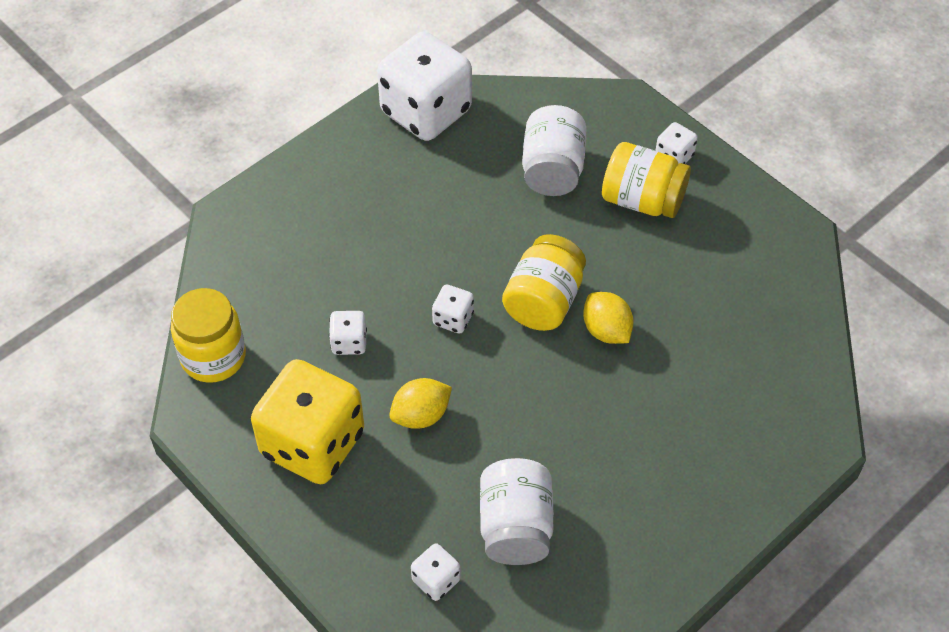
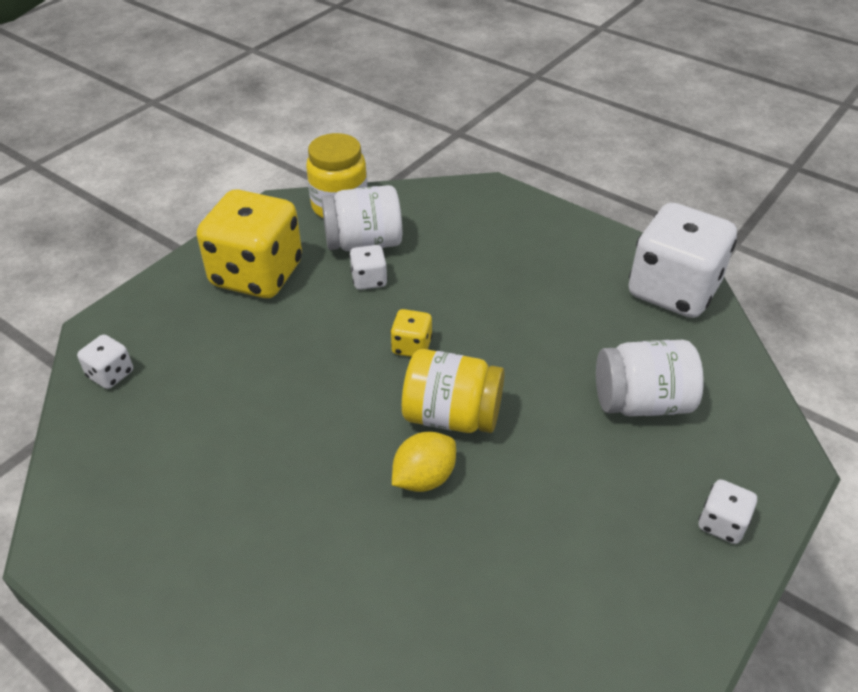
camera: 80 degrees right, 10 degrees down
yellow lemon [389,378,452,429] -> none
white dice [432,285,474,333] -> yellow dice [390,309,432,357]
white jar [480,458,554,565] -> white jar moved to [321,185,402,252]
yellow jar [602,142,691,218] -> none

